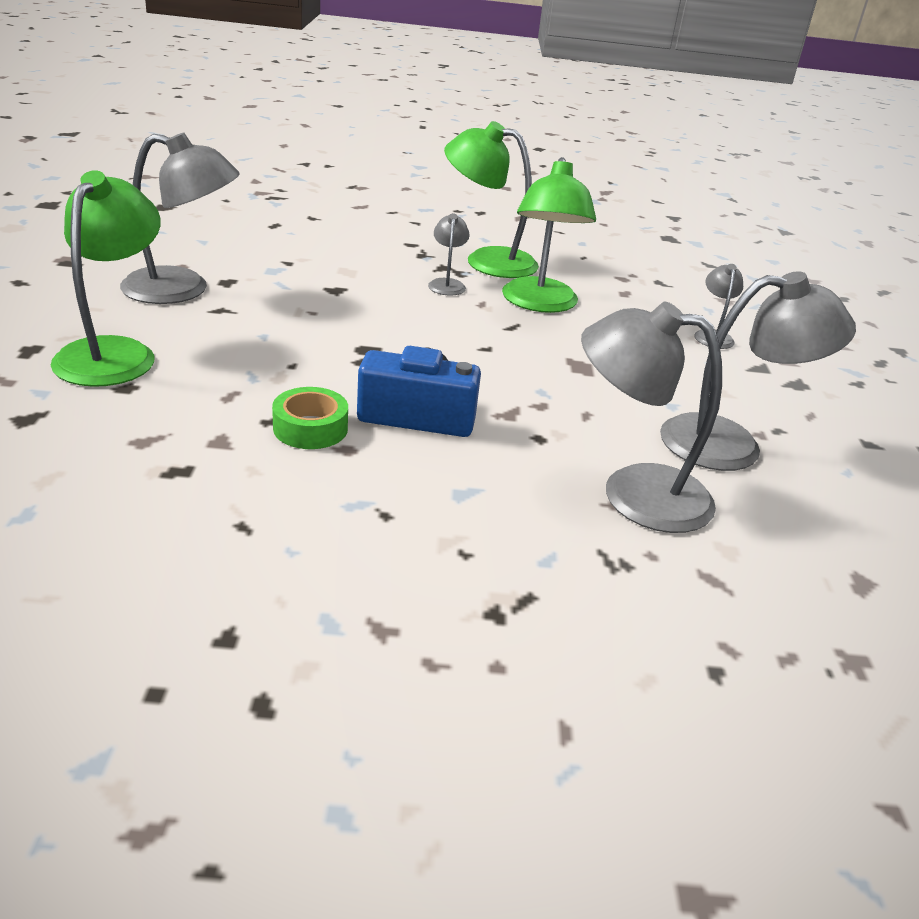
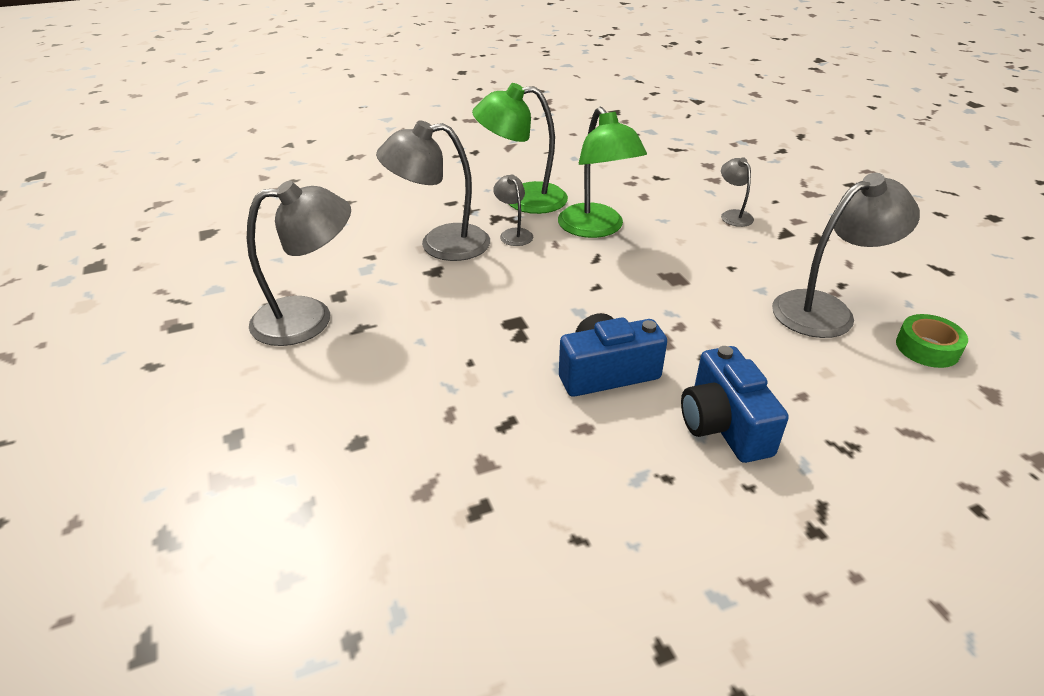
camera: 20 degrees left, 5 degrees up
green lamp [50,170,161,387] -> none
green tape [272,387,348,449] -> green tape moved to [896,314,968,368]
grey lamp [581,302,722,533] -> grey lamp moved to [376,120,490,261]
none -> blue camera [681,346,789,463]

